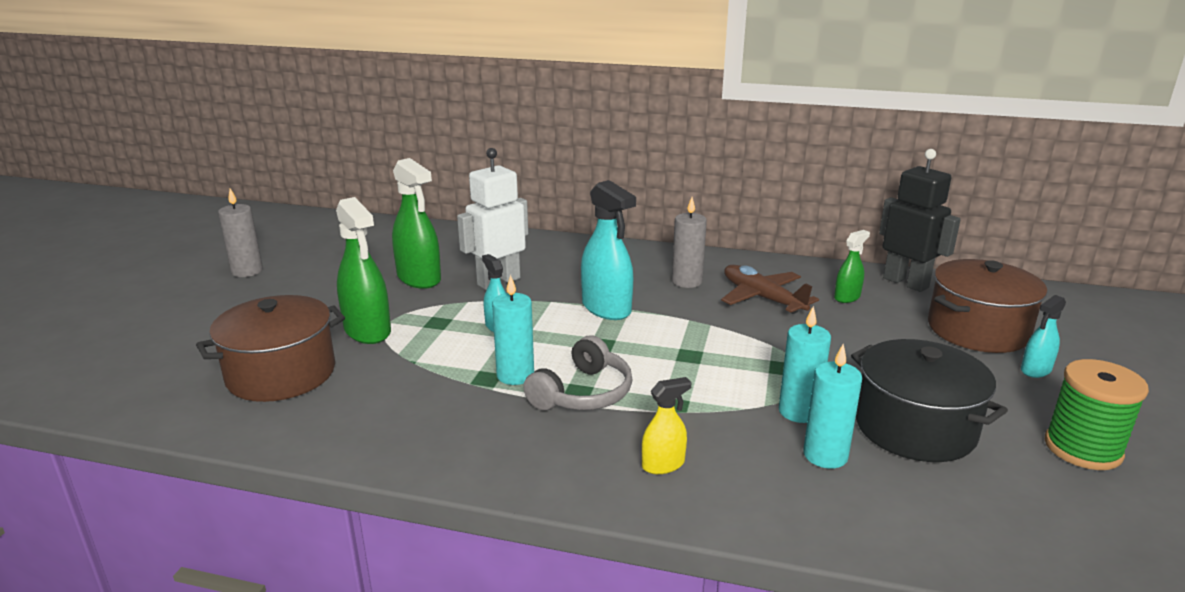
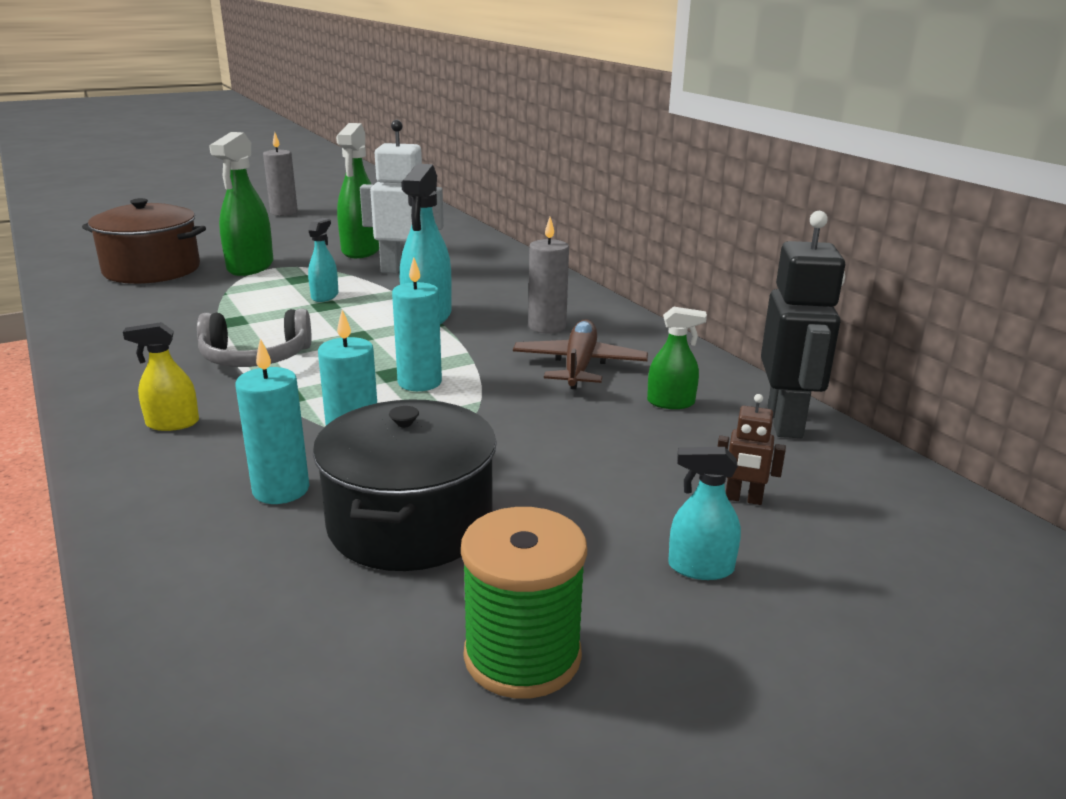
camera: 45 degrees right, 0 degrees up
turquoise candle [492,275,534,385] -> turquoise candle moved to [392,257,442,391]
yellow spray bottle [642,377,691,474] -> yellow spray bottle turned 150 degrees clockwise [123,322,199,431]
brown pot [928,259,1047,353] -> brown robot [718,394,786,505]

